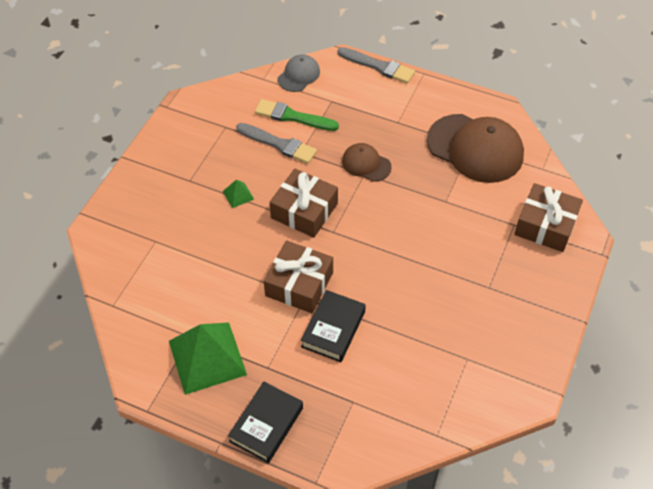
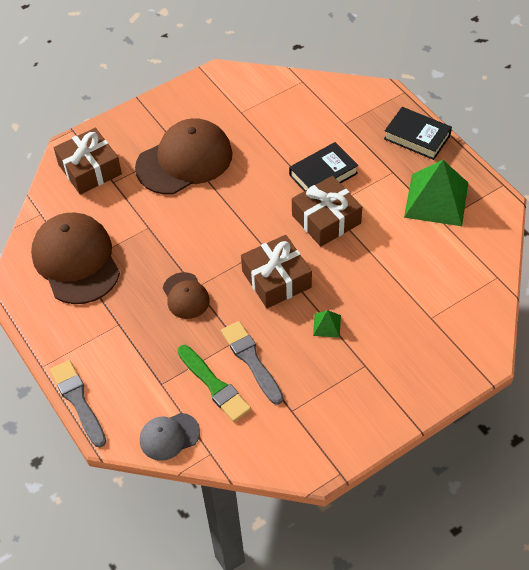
camera: 145 degrees left, 0 degrees up
black book [228,382,303,463] -> black book turned 60 degrees clockwise [384,107,452,160]
none -> brown cap [135,118,233,194]

